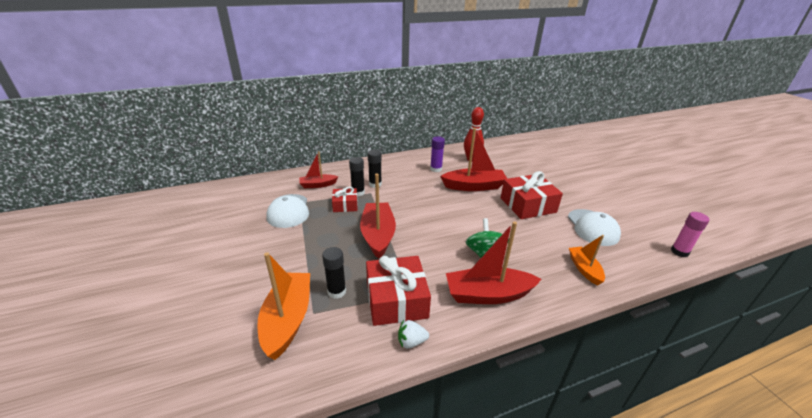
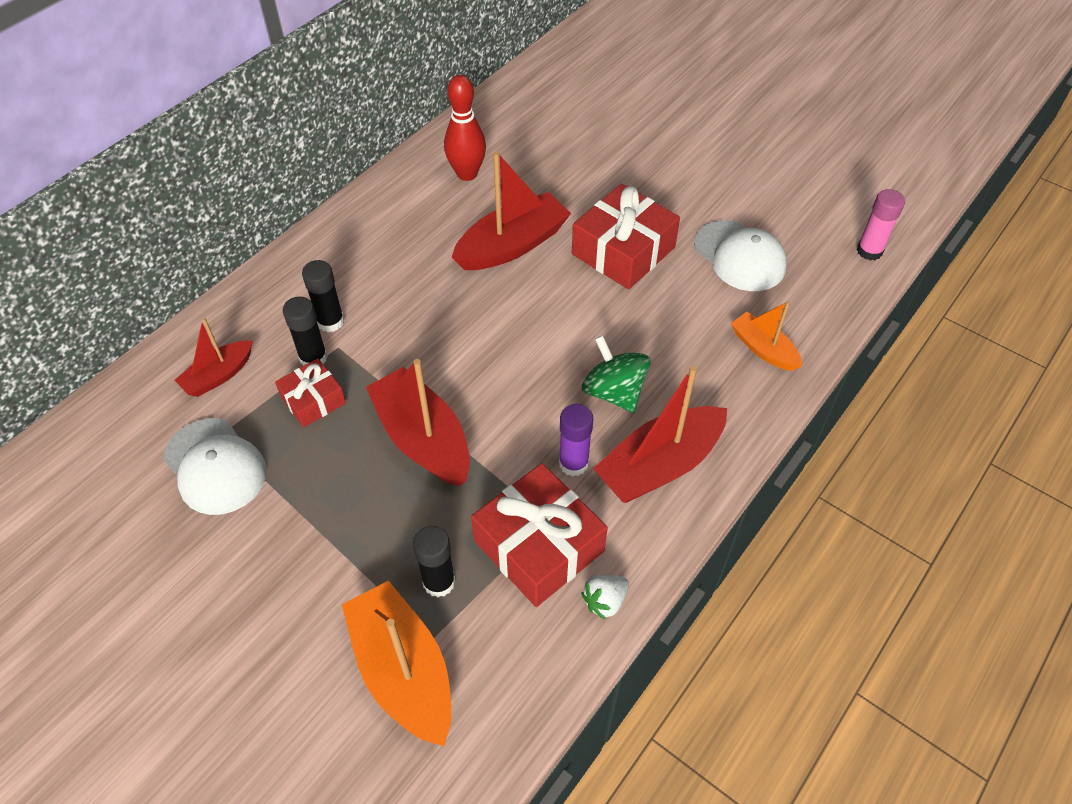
camera: 30 degrees left, 20 degrees up
purple glue stick [430,136,445,172] -> purple glue stick moved to [559,404,593,477]

